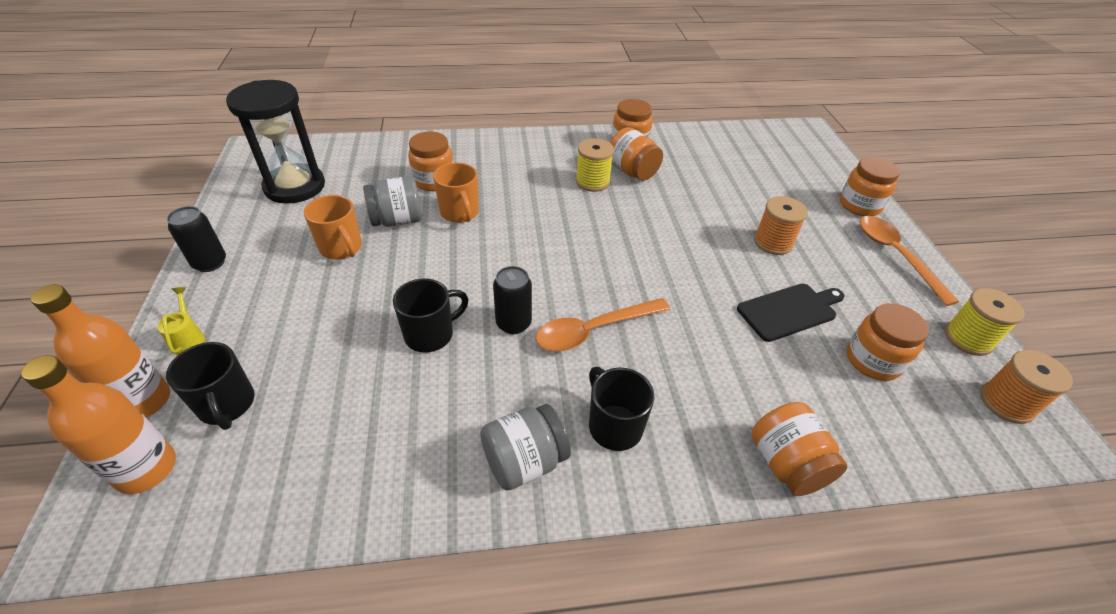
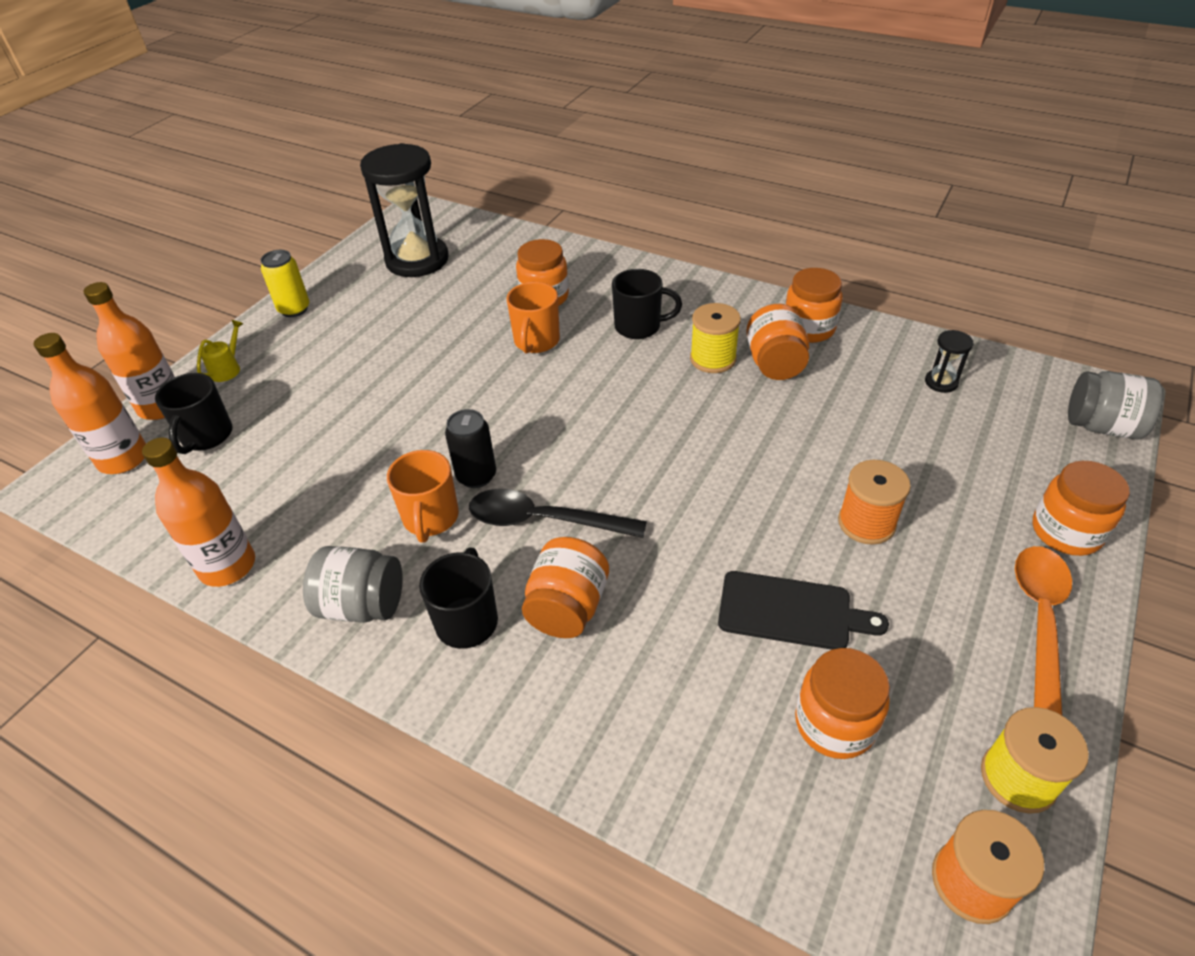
camera: 40 degrees right, 0 degrees up
black can [167,206,226,272] -> yellow can [261,250,310,317]
orange mug [304,195,362,260] -> orange mug moved to [387,450,459,543]
grey jar [363,176,422,227] -> grey jar moved to [1068,371,1163,440]
black mug [393,278,469,352] -> black mug moved to [612,269,682,339]
orange spoon [536,298,670,351] -> black spoon [469,489,647,538]
orange jar [751,402,847,496] -> orange jar moved to [522,537,609,638]
none -> orange bottle [142,438,255,587]
none -> black hourglass [925,330,973,393]

